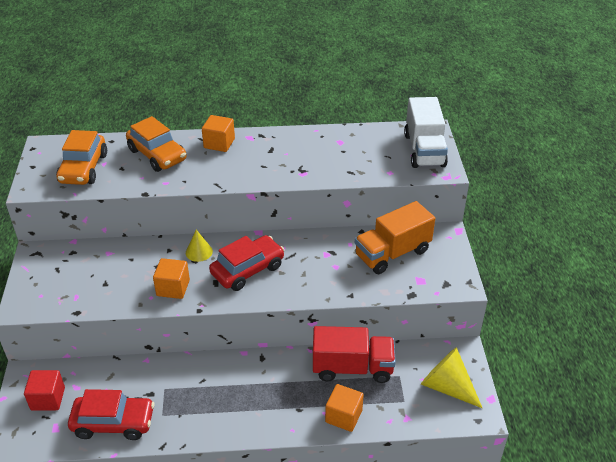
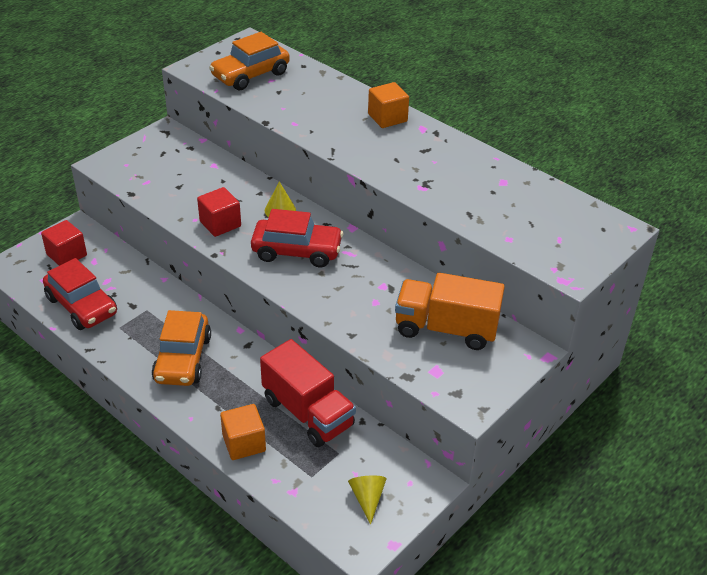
camera: 45 degrees right, 0 degrees up
orange car [126,116,187,172] -> orange car moved to [152,310,211,386]
orange cube [153,258,190,299] -> red cube [197,187,241,237]
white truck [404,97,448,168] -> none
yellow cone [421,347,482,408] -> yellow cone [348,476,387,525], size x0.57

